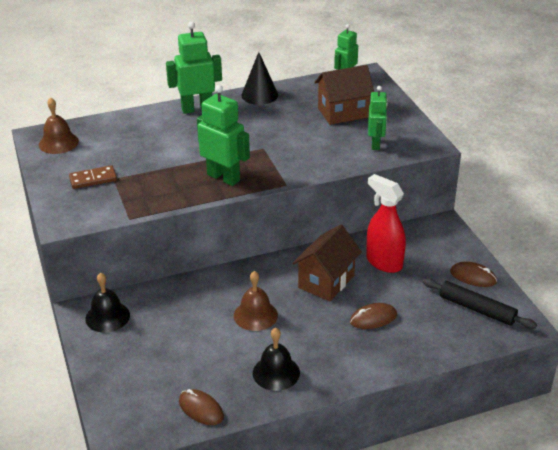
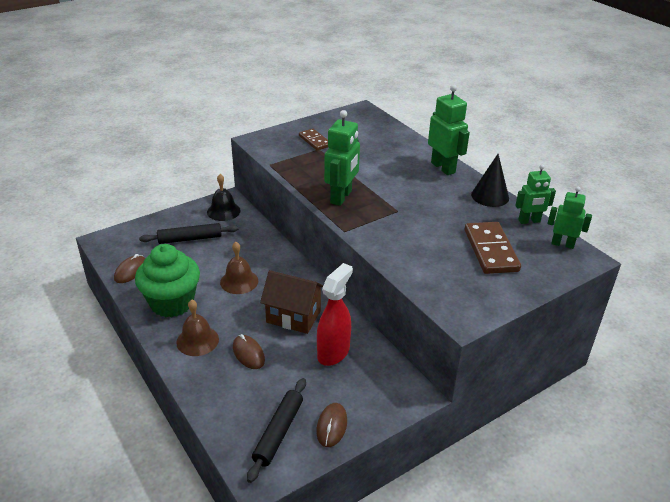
camera: 75 degrees right, 0 degrees up
brown bell [39,97,79,154] -> brown bell moved to [176,300,219,356]
black bell [253,328,300,391] -> green cupcake [135,244,200,318]
brown house [314,65,374,125] -> brown domino [465,222,521,274]
green robot [368,86,388,150] -> green robot moved to [515,164,556,224]
none -> black rolling pin [139,223,239,244]

